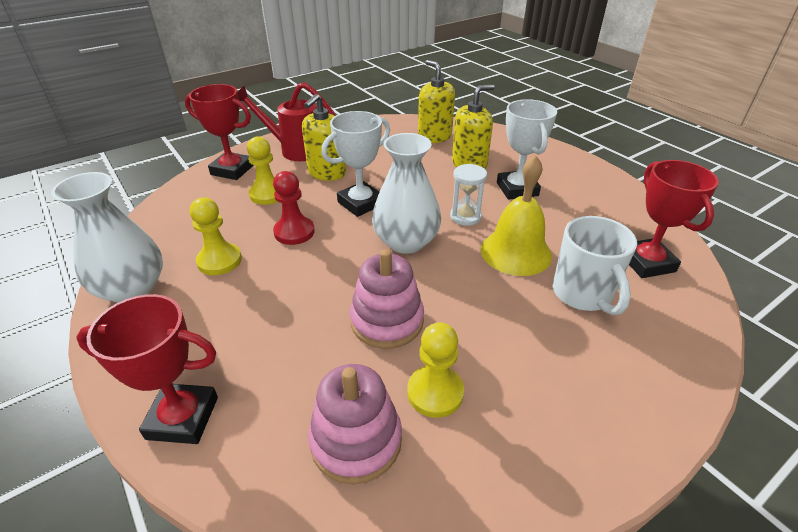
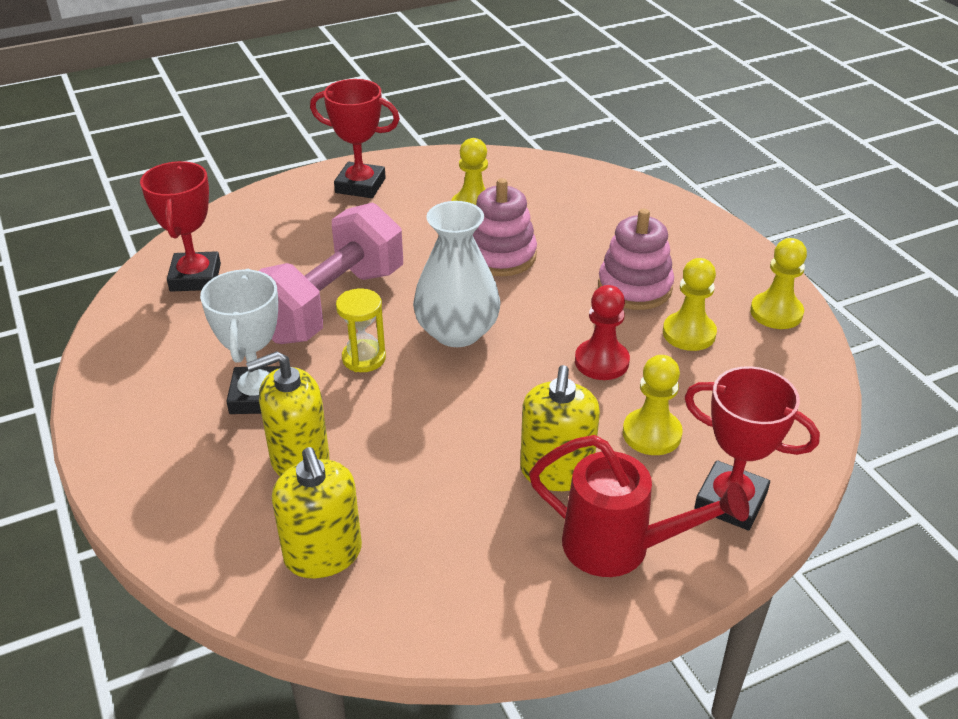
camera: 170 degrees left, 0 degrees up
white vase [51,172,163,303] -> yellow pawn [750,238,807,329]
red trophy [76,294,218,444] -> red trophy moved to [310,79,400,198]
yellow soap dispenser [302,94,346,181] -> yellow soap dispenser turned 150 degrees clockwise [520,365,600,491]
pink stacking toy [308,364,402,484] -> pink stacking toy moved to [598,209,674,310]
white trophy [322,111,390,217] -> none
white hourglass [450,164,487,226] -> yellow hourglass [336,288,386,372]
yellow bell [481,155,552,276] -> pink dumbbell [259,203,403,344]
white mug [553,216,637,315] -> none

